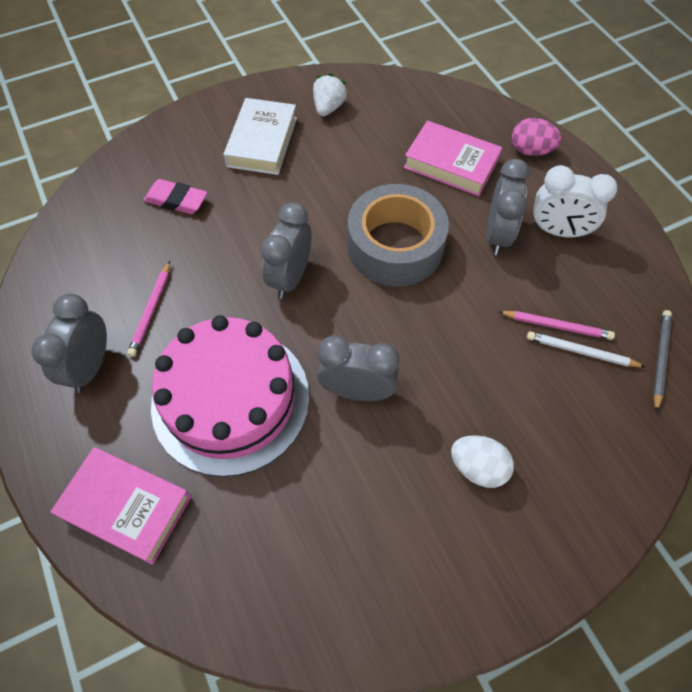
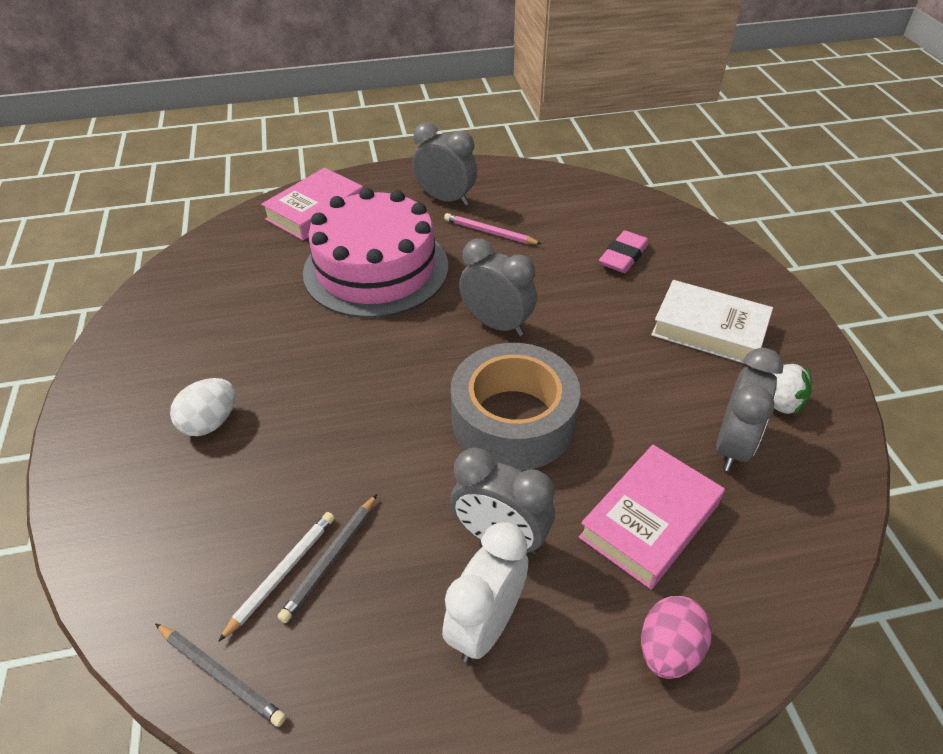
camera: 105 degrees right, 15 degrees down
grey clock [317,336,400,401] -> grey clock moved to [716,348,783,471]
pink pencil [498,311,615,340] -> grey pencil [278,494,377,623]

